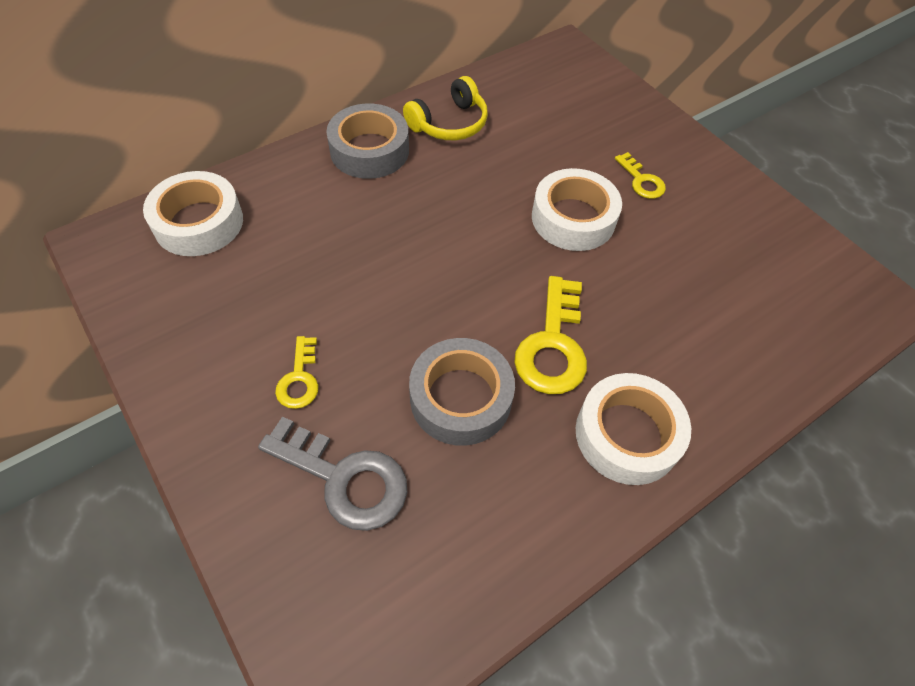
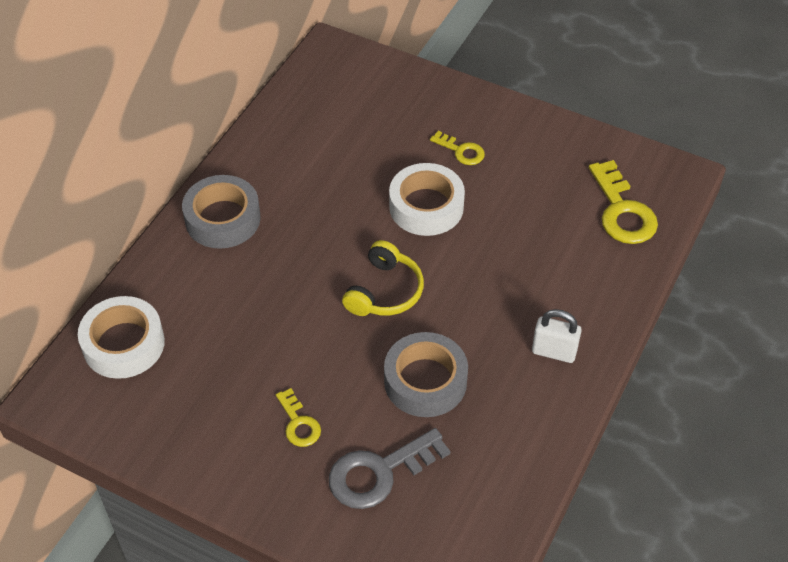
camera: 25 degrees left, 5 degrees down
grey key [258,417,407,531] -> grey key turned 150 degrees clockwise [329,428,450,509]
yellow headphones [403,76,488,140] -> yellow headphones moved to [342,240,424,316]
yellow key [514,276,587,394] -> yellow key moved to [589,160,658,244]
white tape [576,373,691,485] -> white padlock [532,309,582,363]

